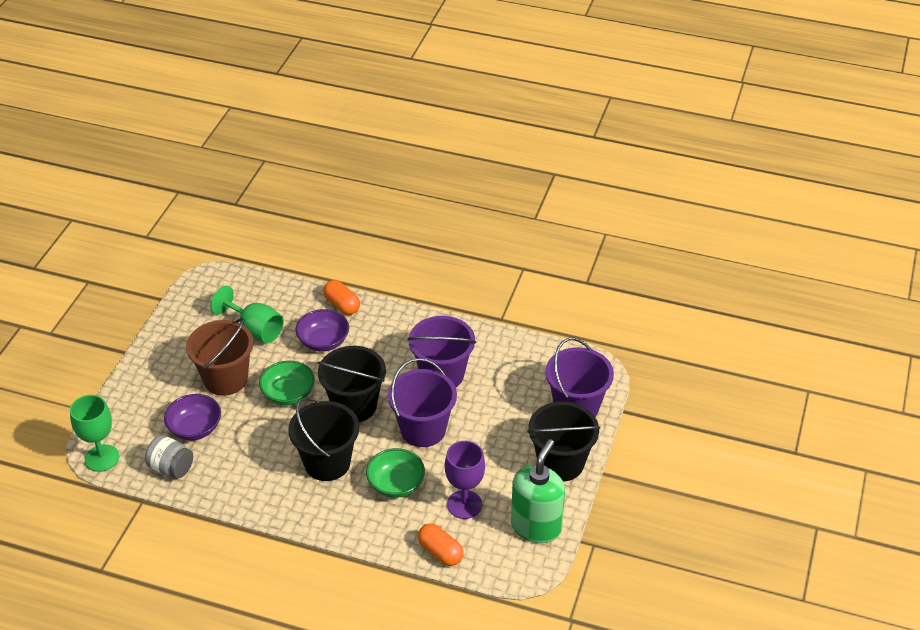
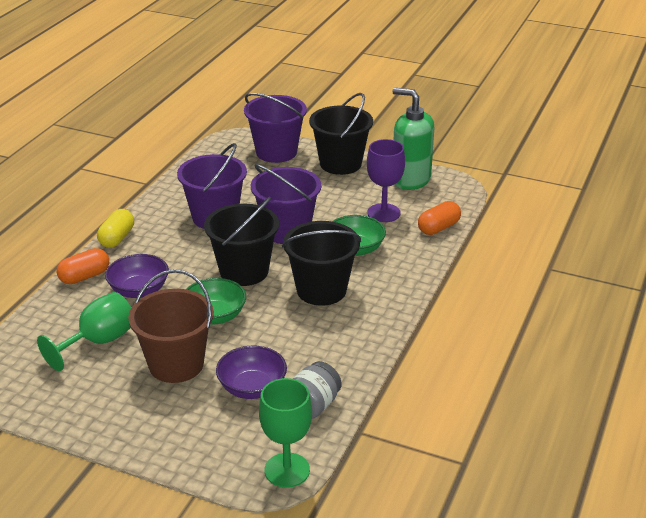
camera: 85 degrees left, 10 degrees down
none -> yellow capsule [97,209,134,248]

